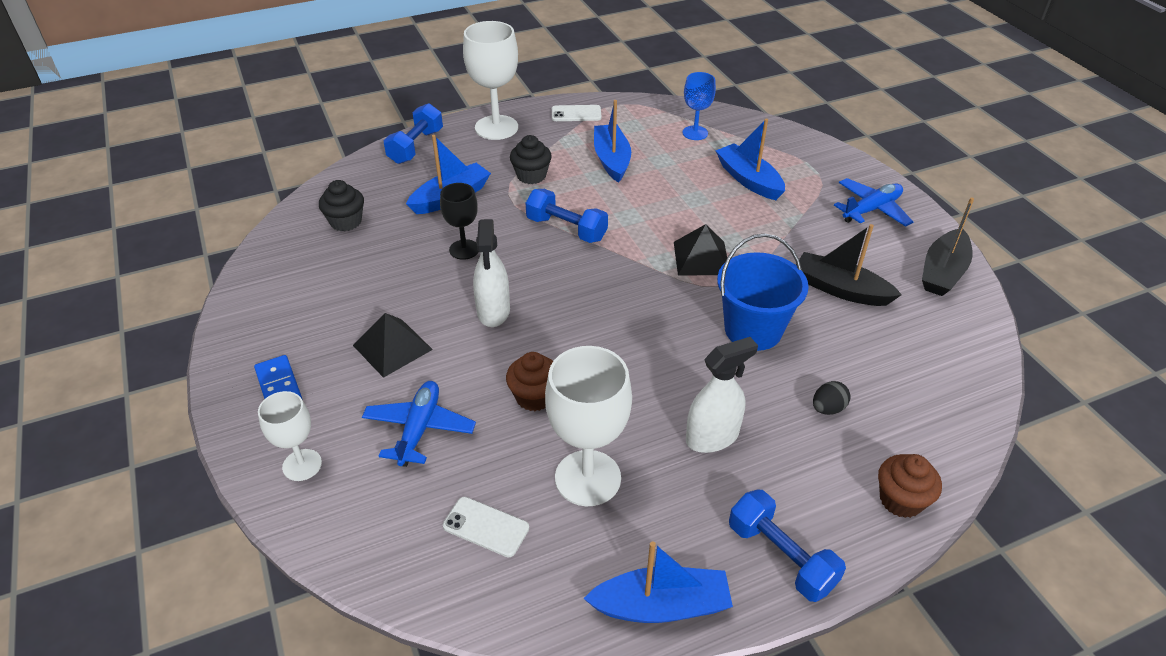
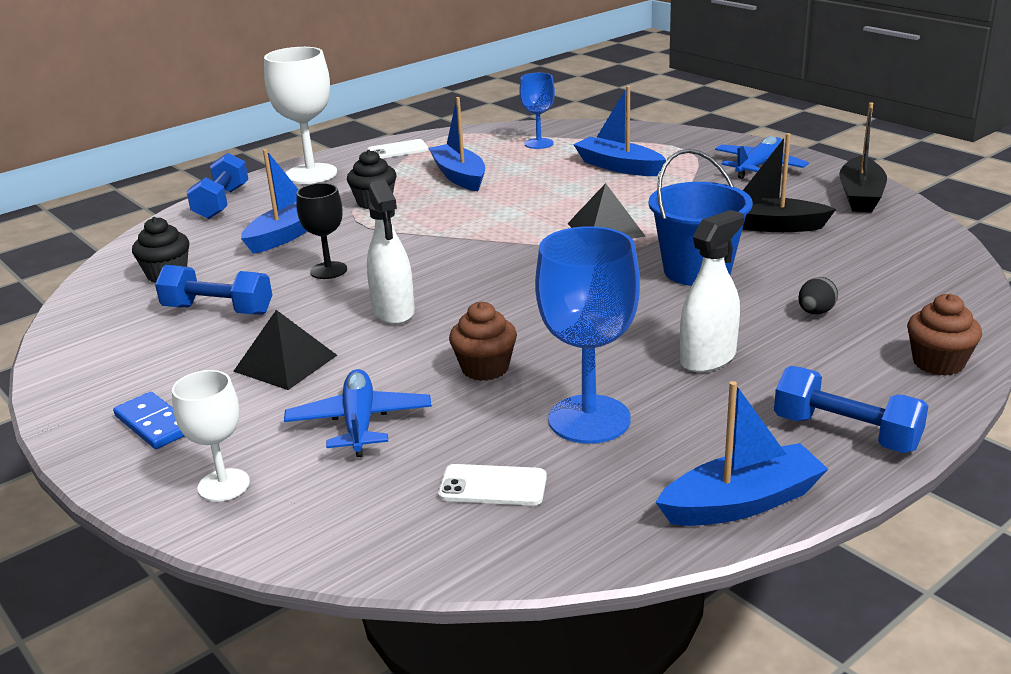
camera: 15 degrees left, 15 degrees down
blue dumbbell [526,189,608,243] -> blue dumbbell moved to [155,265,272,315]
white goblet [545,346,632,506] -> blue goblet [535,226,640,444]

